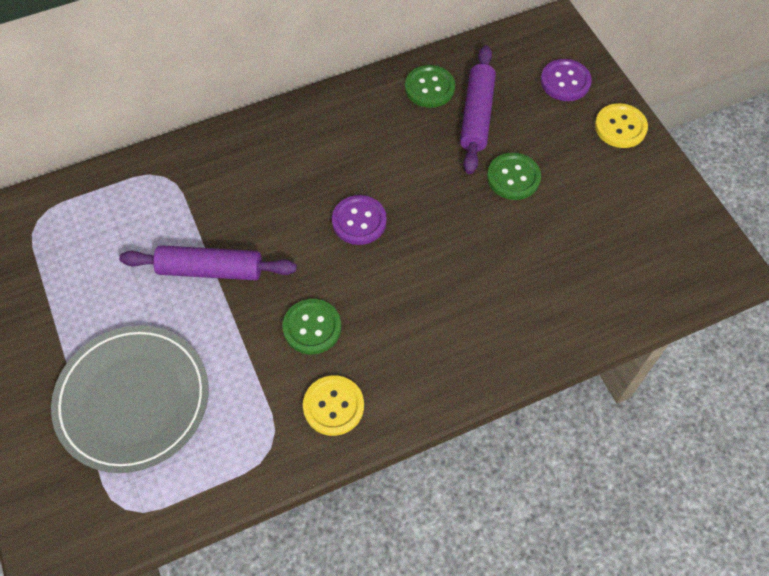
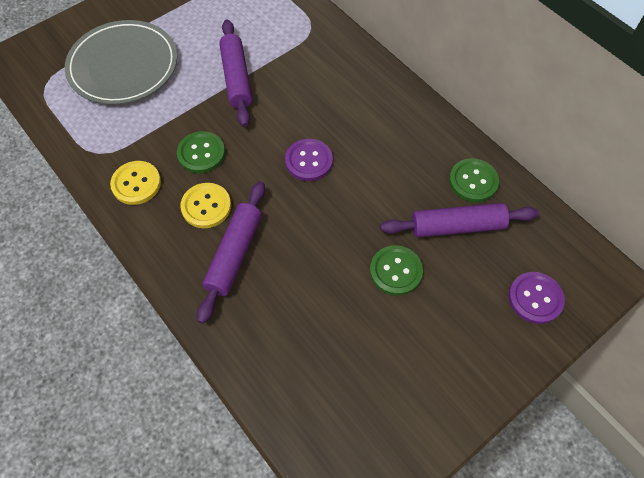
camera: 75 degrees right, 0 degrees up
yellow button [595,103,648,148] -> yellow button moved to [181,183,231,228]
none -> purple rolling pin [197,181,265,324]

